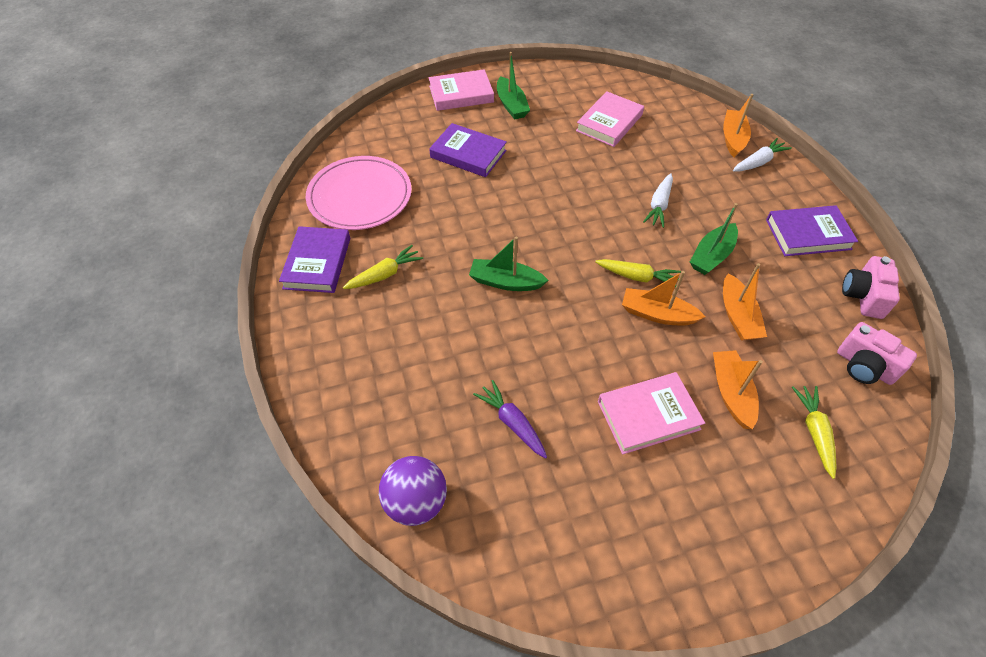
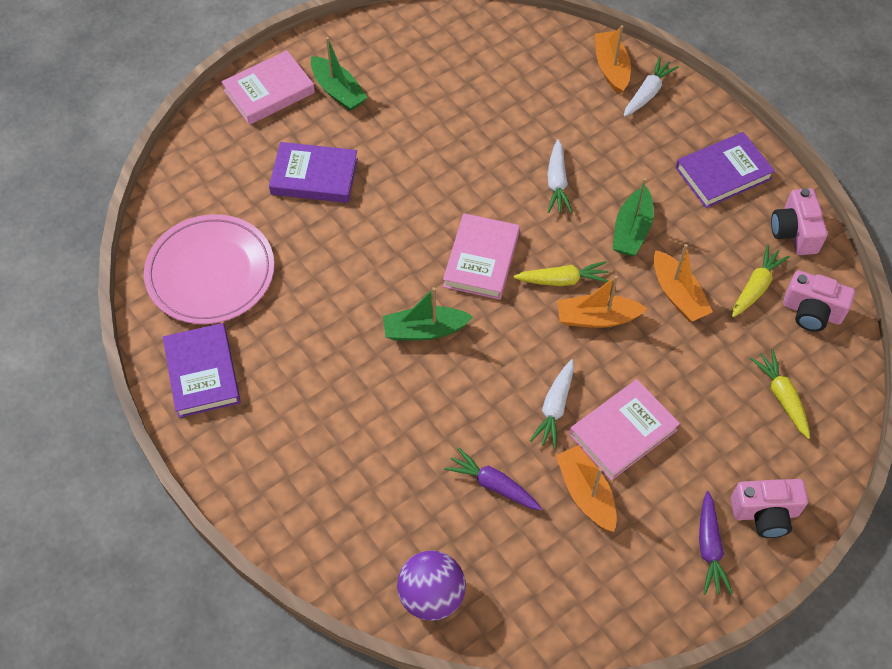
camera: 20 degrees left, 5 degrees up
yellow carrot [343,245,423,289] -> yellow carrot moved to [732,245,790,317]
pink book [576,91,644,147] -> pink book moved to [443,213,520,300]
orange boat [713,350,763,429] -> orange boat moved to [555,445,617,532]
none -> white carrot [530,359,574,449]
none -> purple carrot [699,491,733,595]
none -> pink camera [731,479,808,538]

